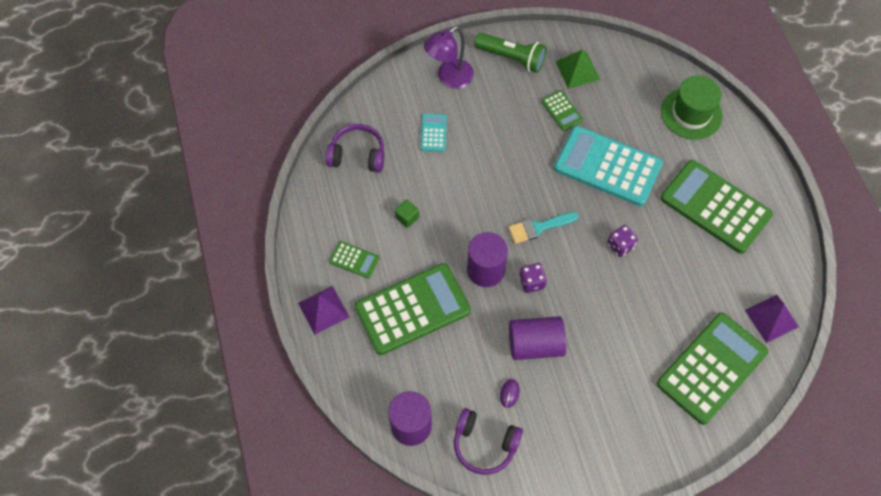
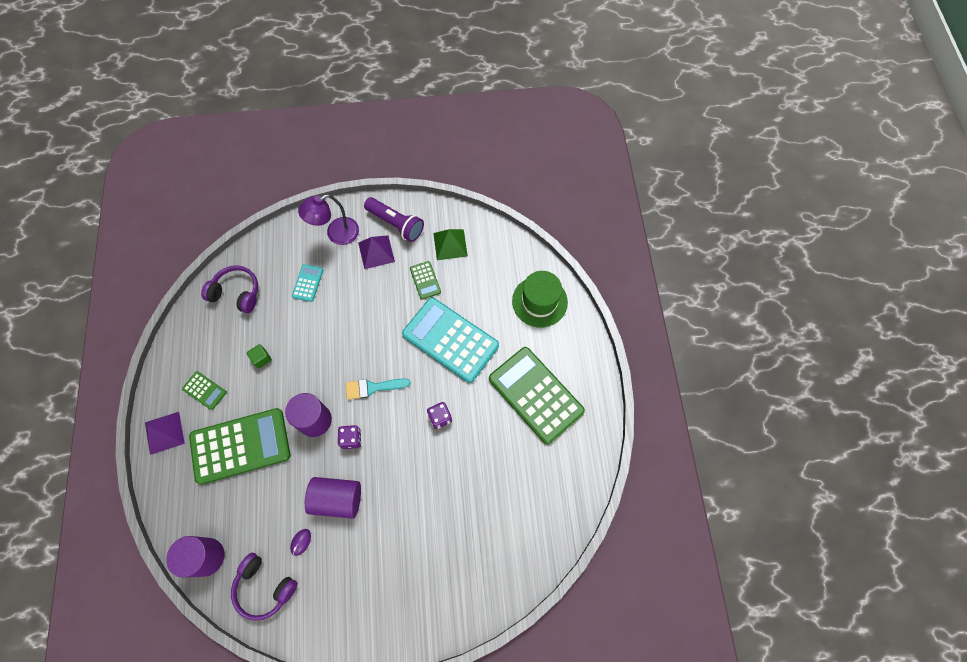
camera: 10 degrees right, 5 degrees up
green flashlight [475,33,546,73] -> purple flashlight [364,197,424,242]
green calculator [657,312,769,425] -> none
purple pyramid [745,295,799,343] -> purple pyramid moved to [358,235,395,269]

